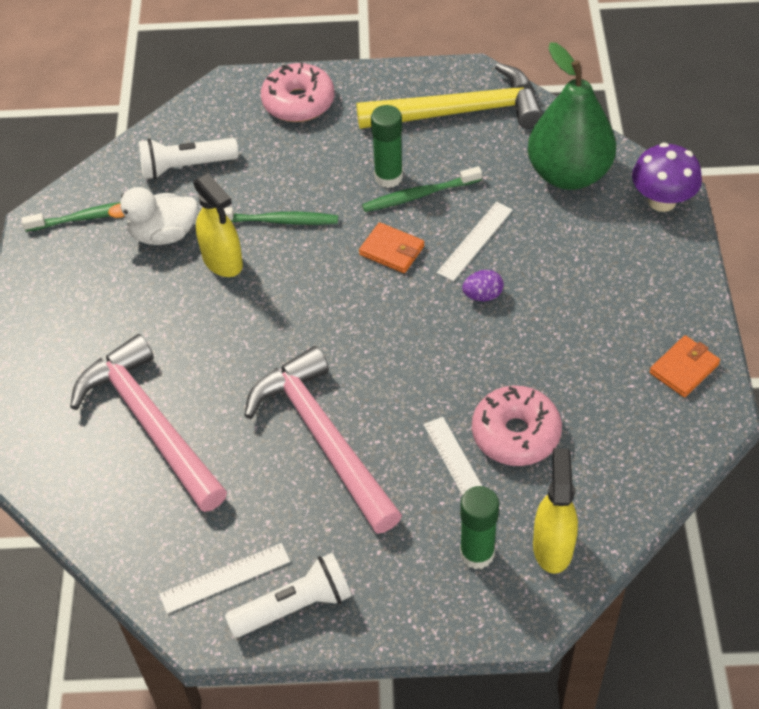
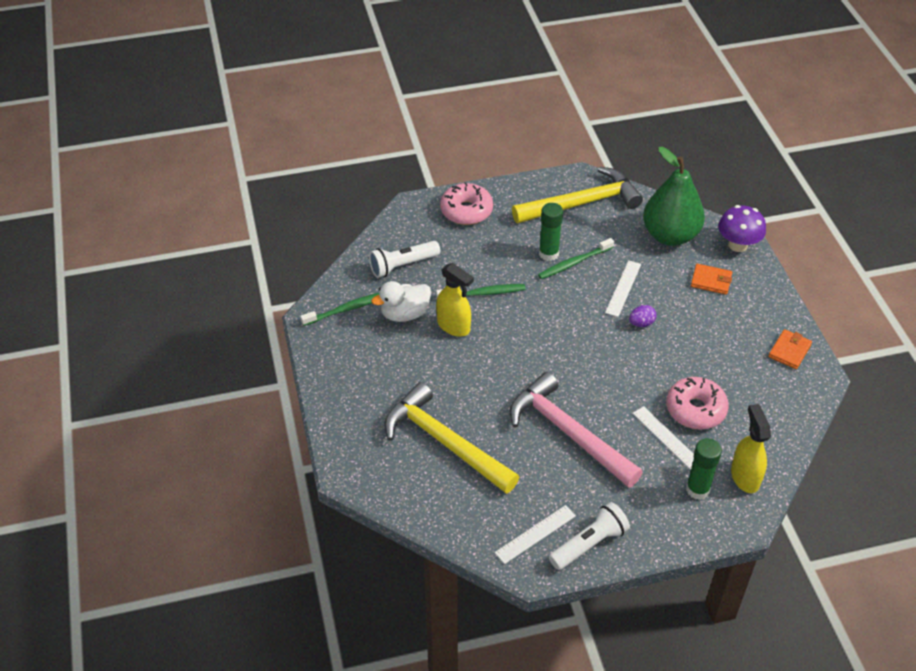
camera: 15 degrees left, 5 degrees down
pink hammer [70,334,227,512] -> yellow hammer [384,382,519,494]
orange wallet [359,222,425,273] -> orange wallet moved to [691,264,732,295]

